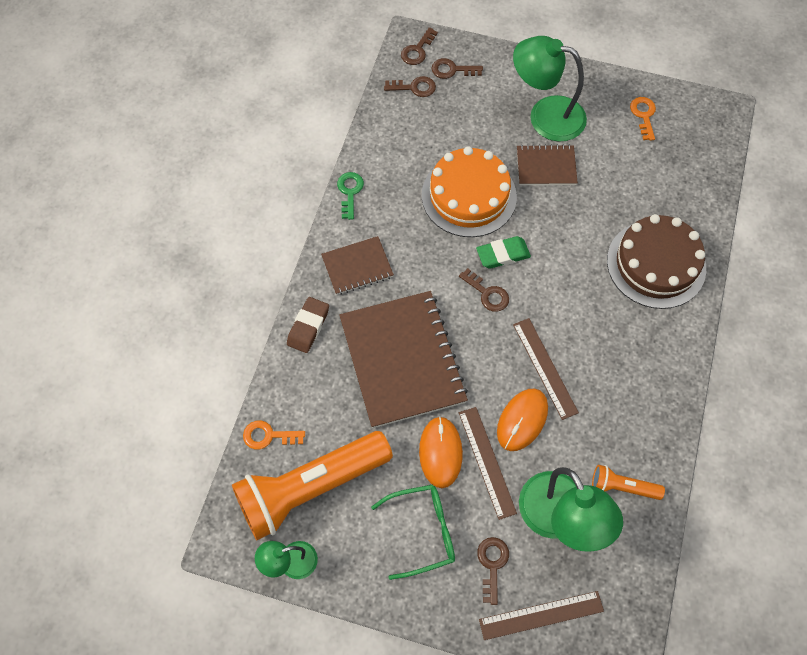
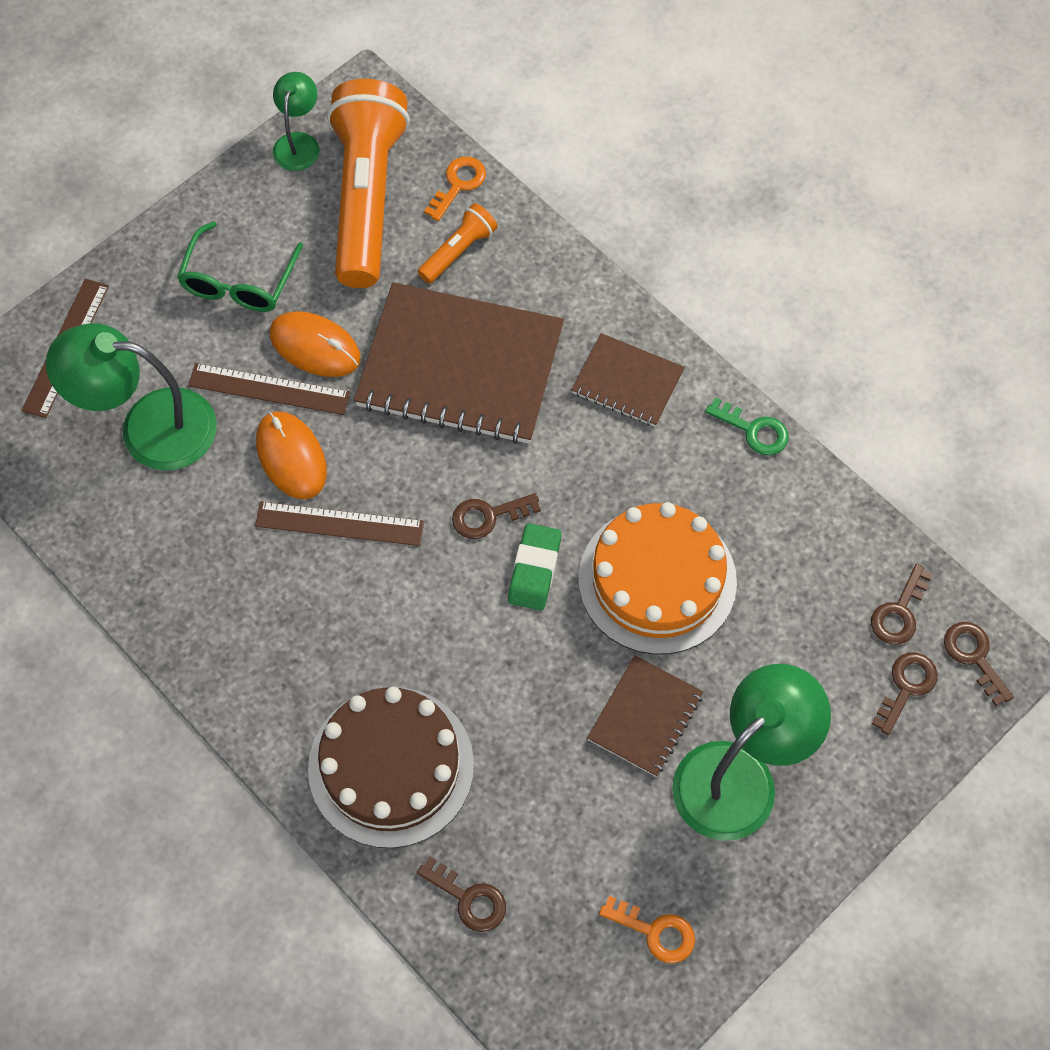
camera: 120 degrees right, 0 degrees up
brown eraser [287,297,329,353] -> none
brown notebook [321,236,394,295] -> brown notebook turned 75 degrees counterclockwise [571,333,685,427]
brown key [477,537,509,605] -> brown key moved to [417,857,506,932]
orange flashlight [592,465,665,500] -> orange flashlight moved to [418,203,497,284]

